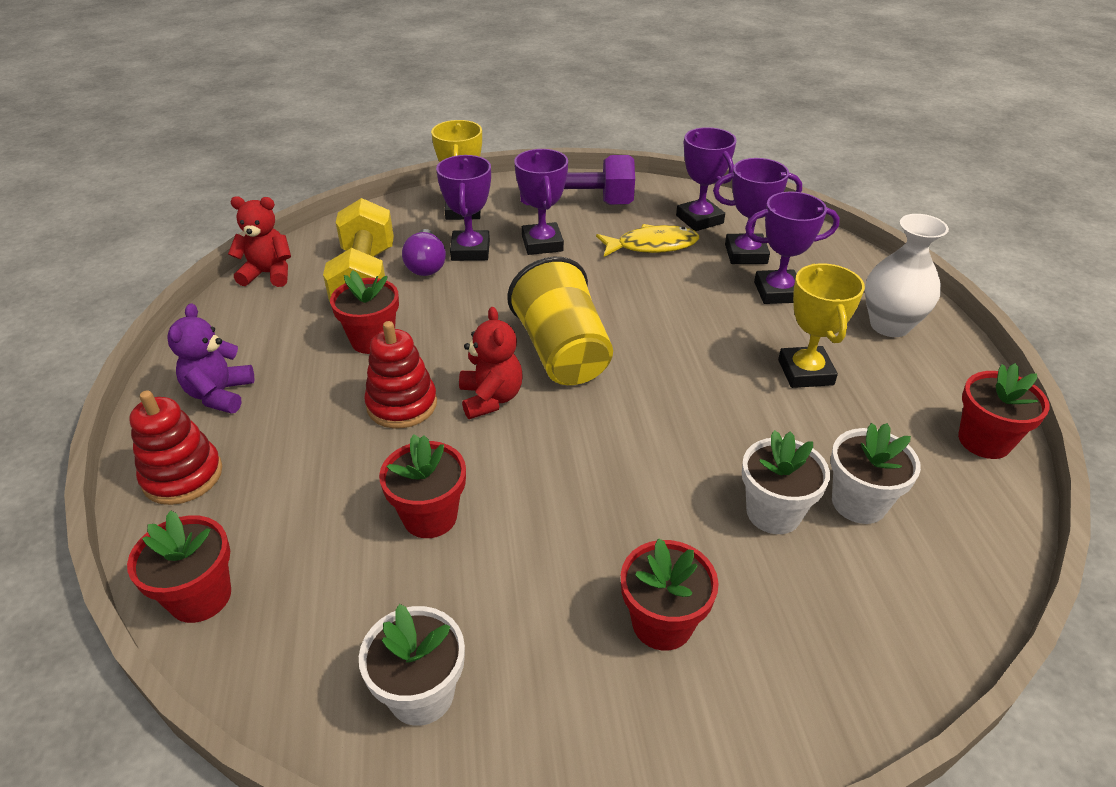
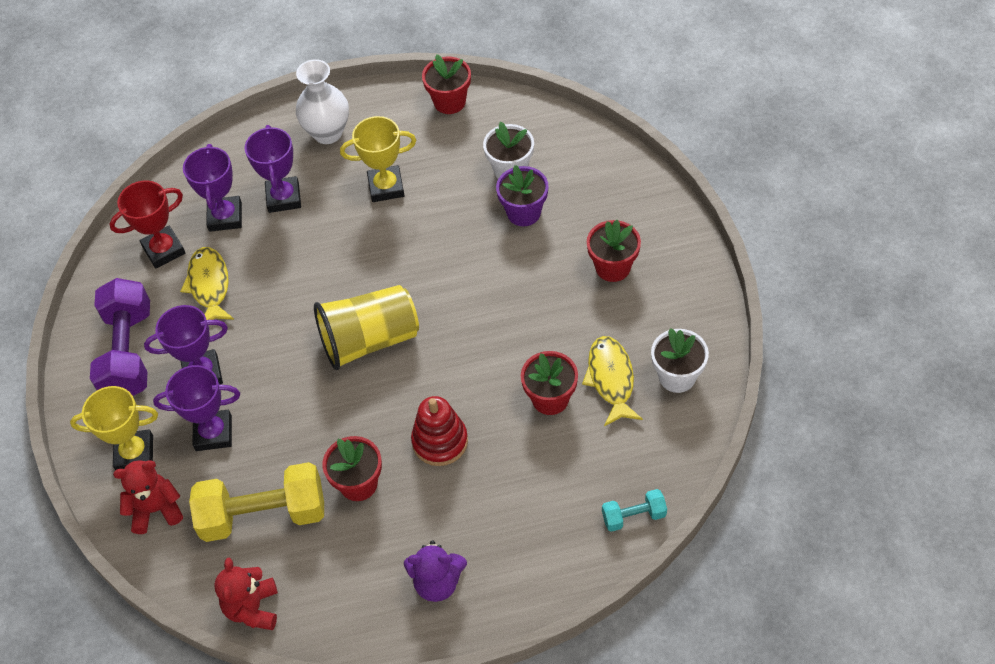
camera: 90 degrees left, 15 degrees up
red flower pot [127,510,231,623] -> turquoise dumbbell [602,489,667,532]
red stacking toy [129,390,222,505] -> none
purple light bulb [402,229,446,276] -> none
red teddy bear [459,307,523,419] -> red teddy bear moved to [113,460,183,534]
purple trophy [676,127,737,231] -> red trophy [109,180,185,269]
white flower pot [742,430,830,534] -> purple flower pot [496,165,548,226]
none -> yellow fish [582,336,643,426]

